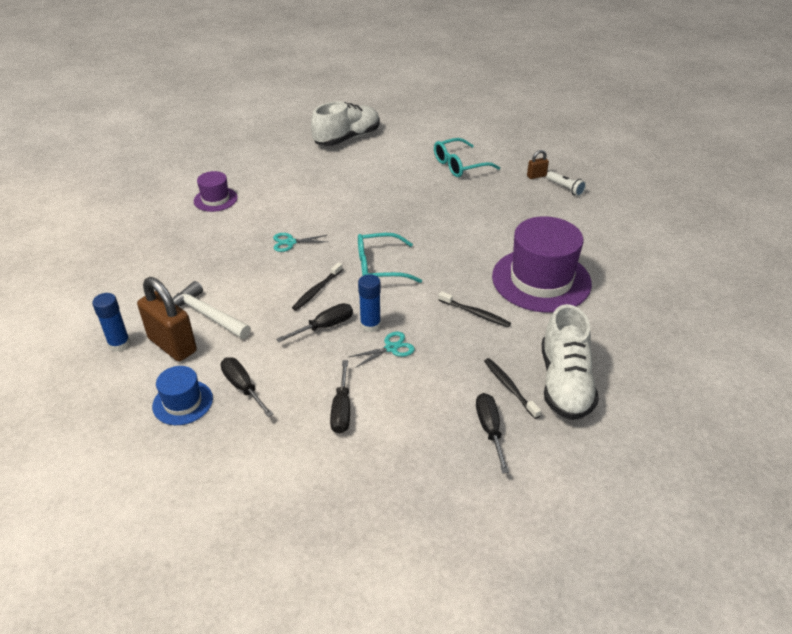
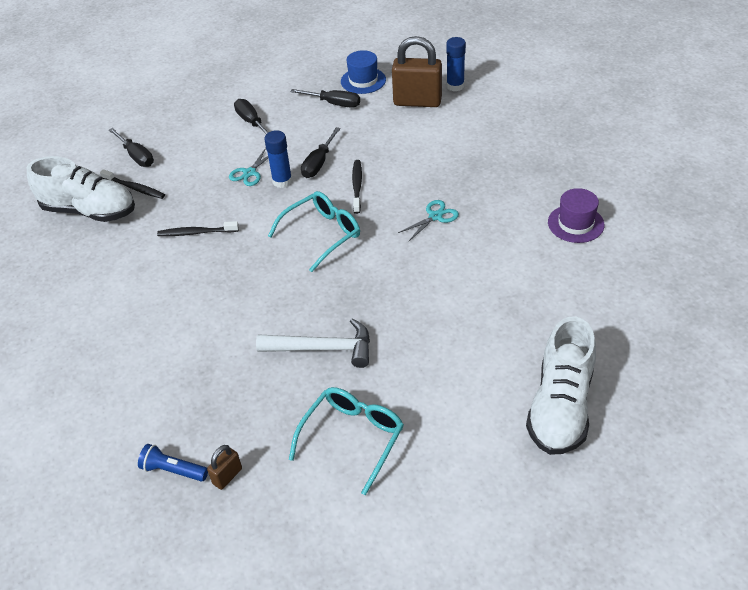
camera: 150 degrees right, 5 degrees up
white hammer [172,281,251,339] -> white hammer moved to [256,318,370,368]
purple hat [492,216,592,313] -> none
white shoe [542,304,599,420] -> white shoe turned 135 degrees clockwise [27,156,135,222]
white flashlight [547,171,586,196] -> blue flashlight [138,444,208,482]

